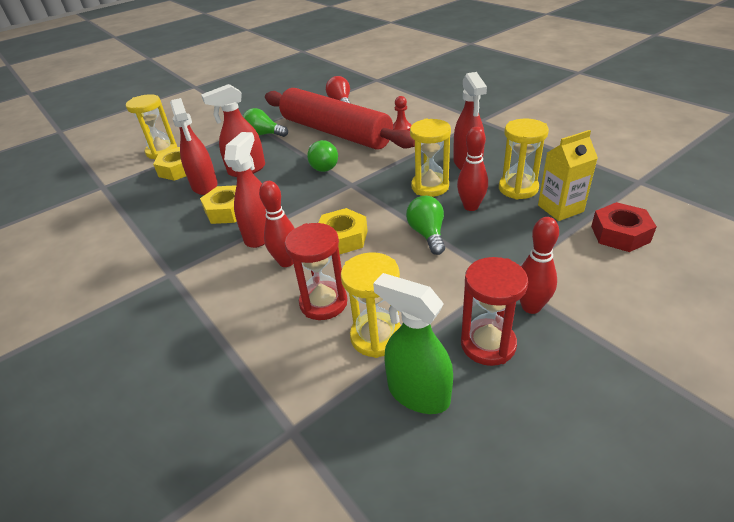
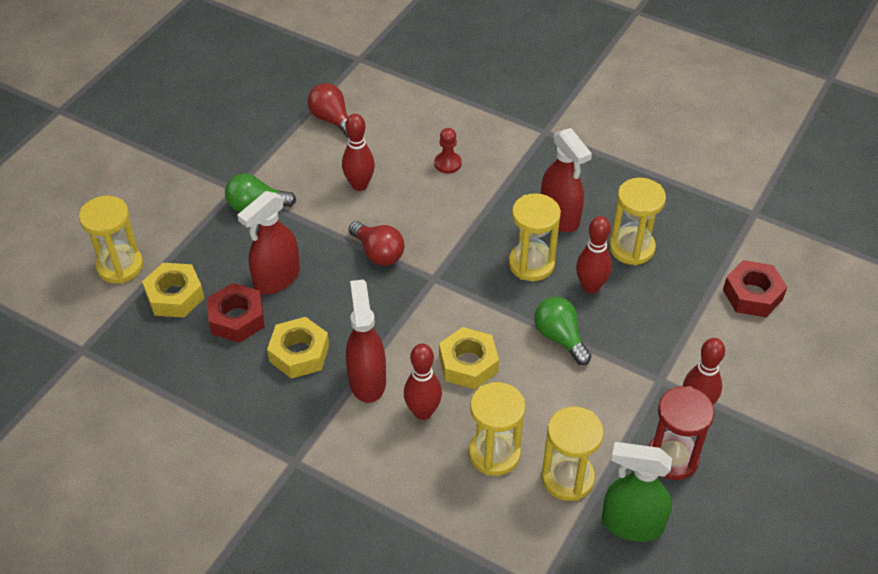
camera: 25 degrees left, 10 degrees up
red spray bottle [170,98,218,195] -> red nut [207,283,265,343]
red rolling pin [265,88,415,150] -> red bowling pin [342,114,375,191]
red hourglass [285,223,347,320] -> yellow hourglass [469,382,526,476]
green light bulb [307,140,338,172] -> red light bulb [349,221,405,266]
yellow carton [538,130,598,221] -> none

